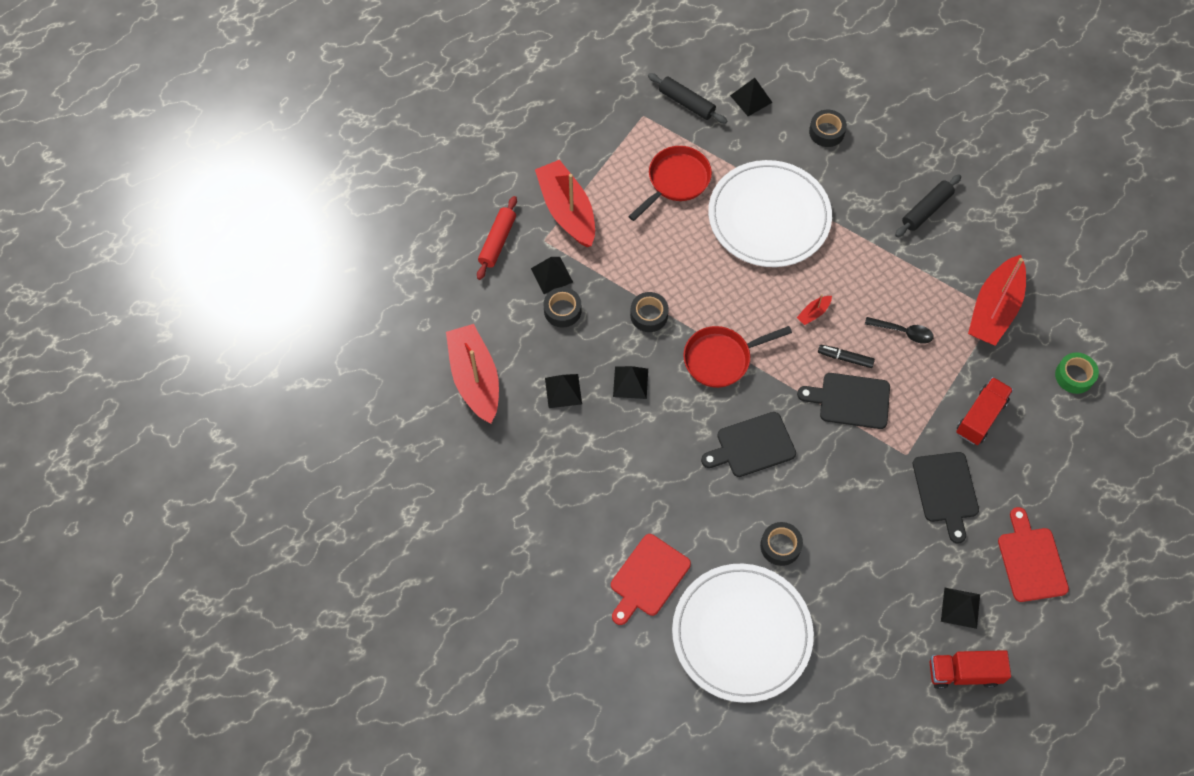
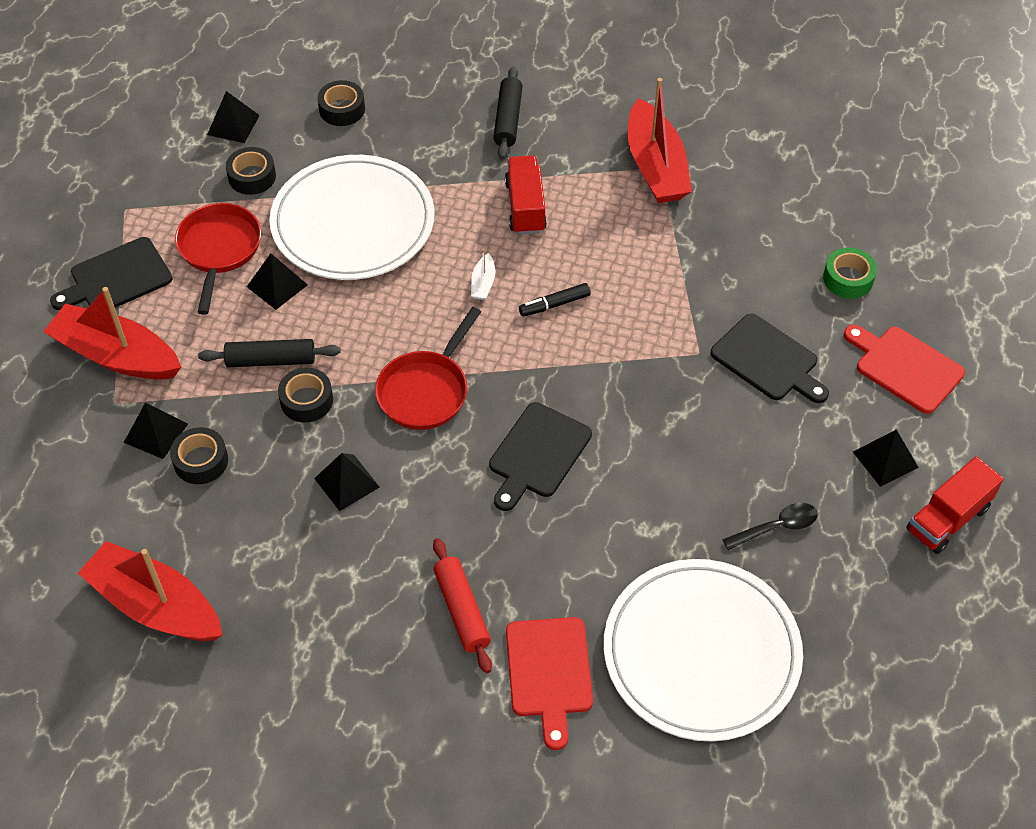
camera: 40 degrees left, 10 degrees down
red rolling pin [477,196,517,280] -> red rolling pin moved to [433,538,492,673]
black pyramid [545,374,582,408] -> black pyramid moved to [247,253,308,310]
black rolling pin [648,73,727,124] -> black rolling pin moved to [198,339,341,367]
black tape [760,522,803,566] -> black tape moved to [226,147,276,195]
red boat [797,294,832,325] -> white boat [471,249,495,300]
black cutting board [797,373,890,429] -> black cutting board moved to [50,237,173,310]
black spoon [865,317,933,344] -> black spoon moved to [722,503,818,550]
red truck [956,377,1013,445] -> red truck moved to [505,156,547,235]
green tape [1055,352,1099,394] -> green tape moved to [823,248,877,299]

